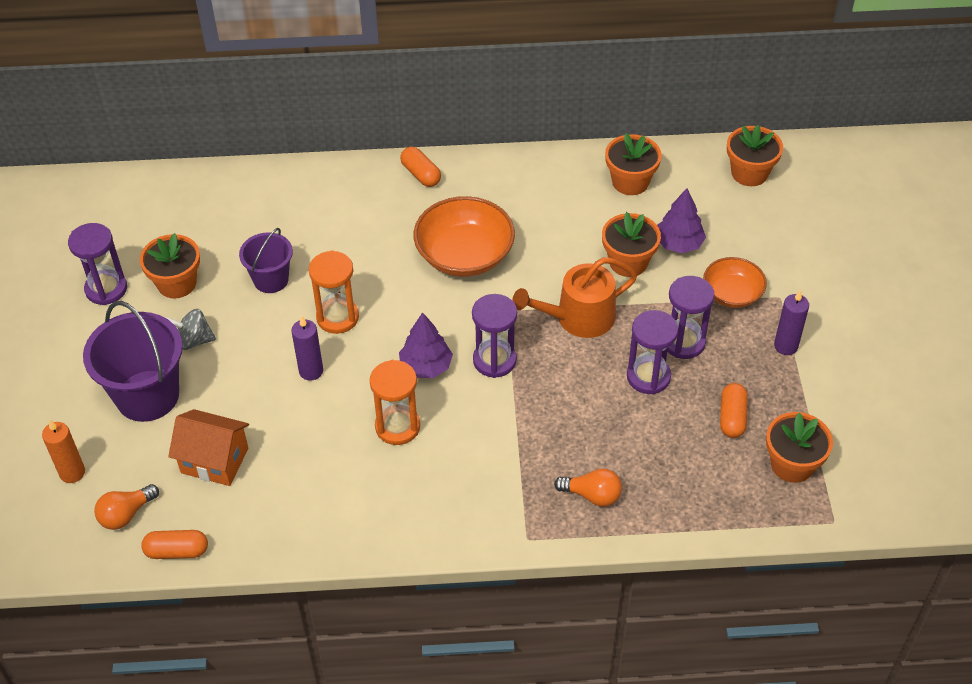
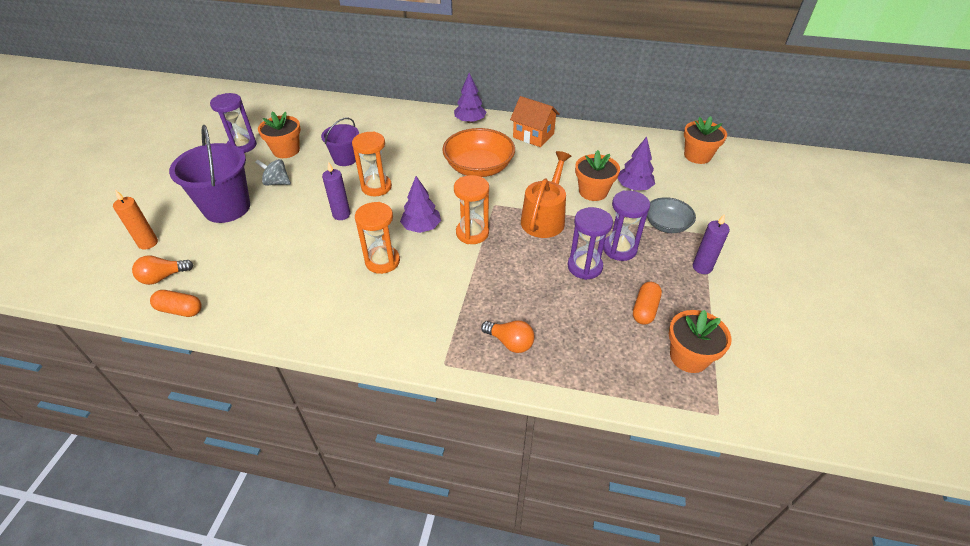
camera: 15 degrees right, 5 degrees down
orange house [168,409,249,486] -> orange house moved to [510,96,559,147]
orange capsule [400,147,441,187] -> purple tree [454,73,486,123]
purple hourglass [472,294,517,378] -> orange hourglass [454,175,489,244]
orange watering can [512,257,637,338] -> orange watering can turned 120 degrees clockwise [521,151,571,238]
orange flower pot [605,133,661,195] -> none
orange bowl [703,257,767,308] -> grey bowl [647,197,696,233]

